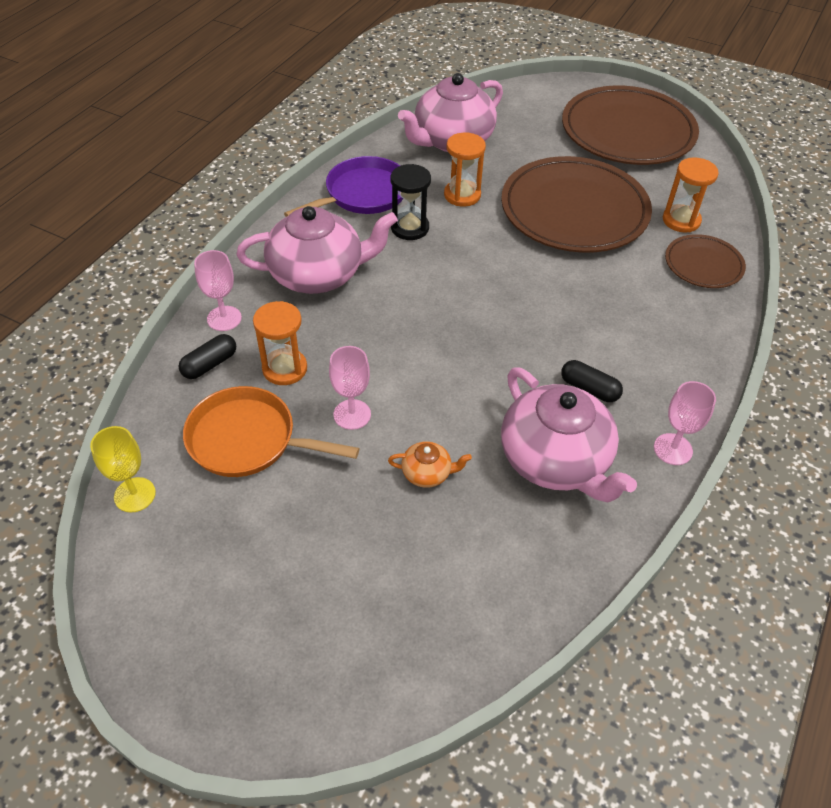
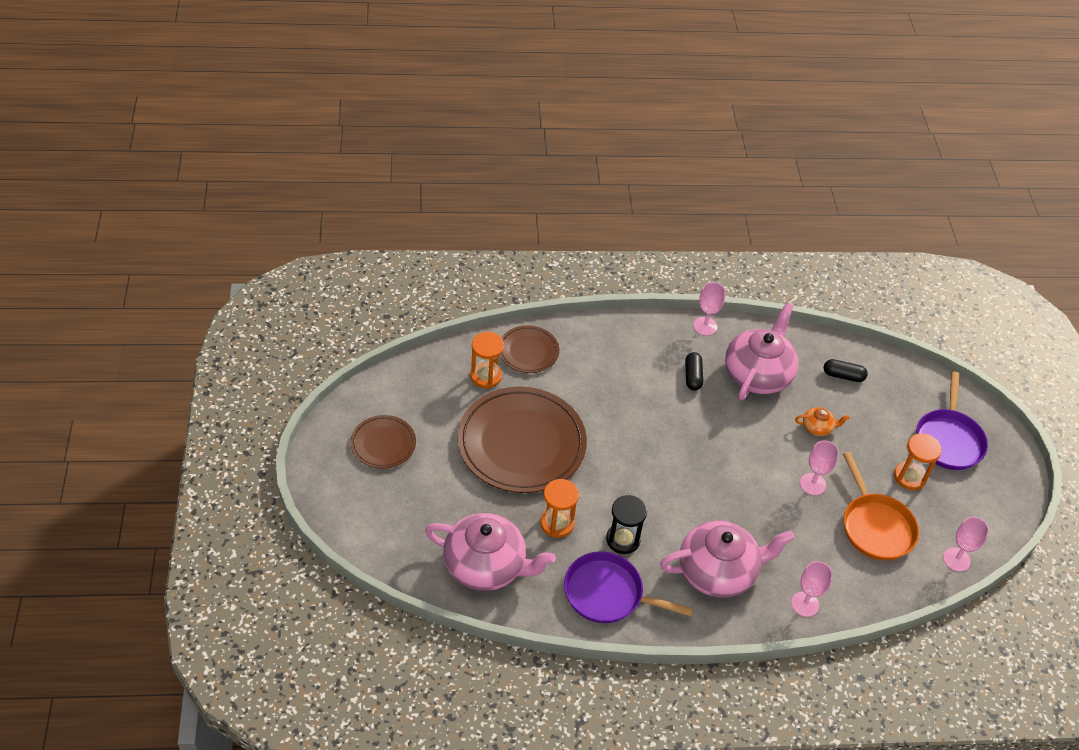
camera: 125 degrees left, 0 degrees up
yellow goblet [90,426,156,513] -> pink goblet [943,517,989,572]
black capsule [179,334,236,379] -> black capsule moved to [824,359,868,382]
pink teapot [237,206,398,294] -> pink teapot turned 120 degrees clockwise [660,520,795,598]
orange hourglass [253,301,307,385] -> orange hourglass moved to [894,433,942,490]
orange teapot [388,441,472,488] -> orange teapot turned 120 degrees clockwise [795,407,850,436]
brown plate [562,85,699,165] -> brown plate [351,415,416,469], size x0.50
none -> purple pan [916,371,988,470]

